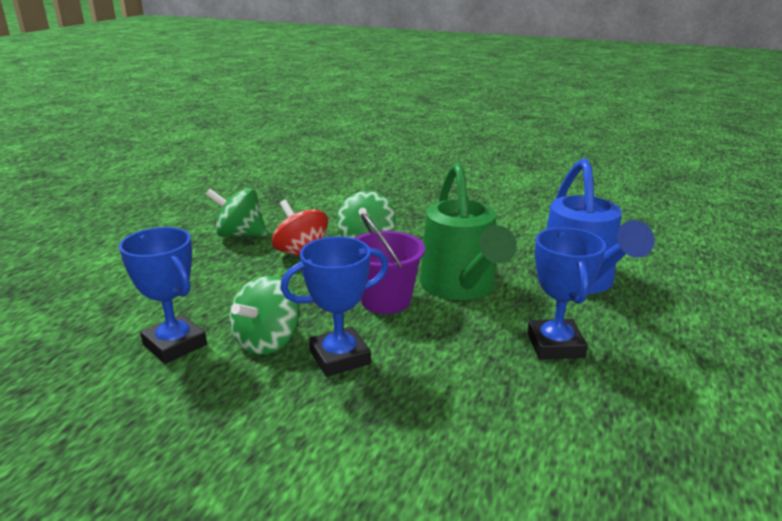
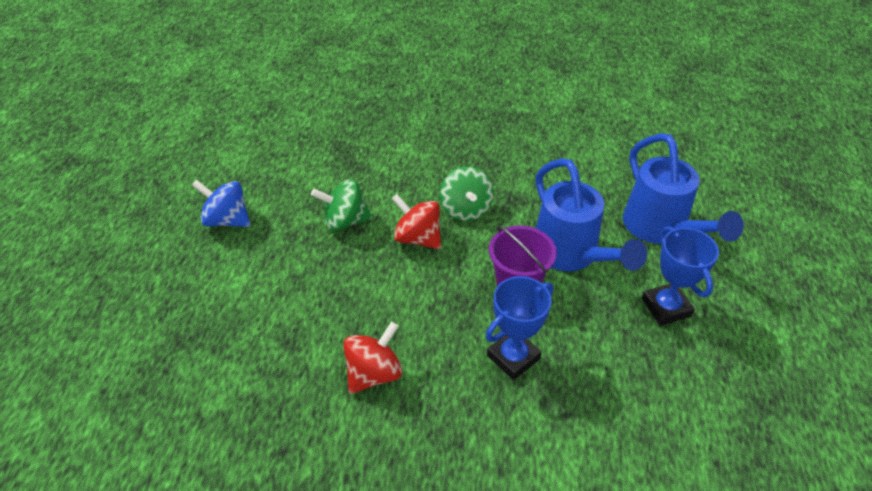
camera: 15 degrees left, 20 degrees up
blue trophy [119,227,207,364] -> red spinning top [343,321,402,394]
green spinning top [230,276,299,355] -> none
green watering can [420,162,517,300] -> blue watering can [536,158,647,271]
none -> blue spinning top [192,180,250,227]

